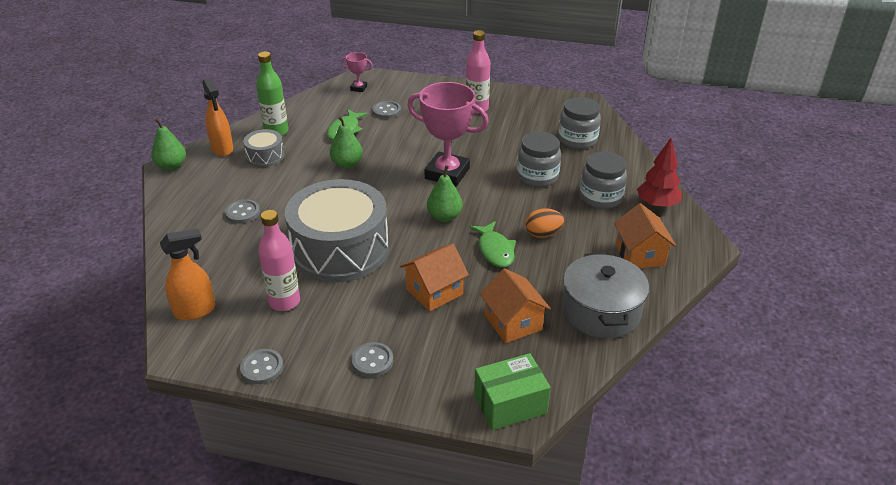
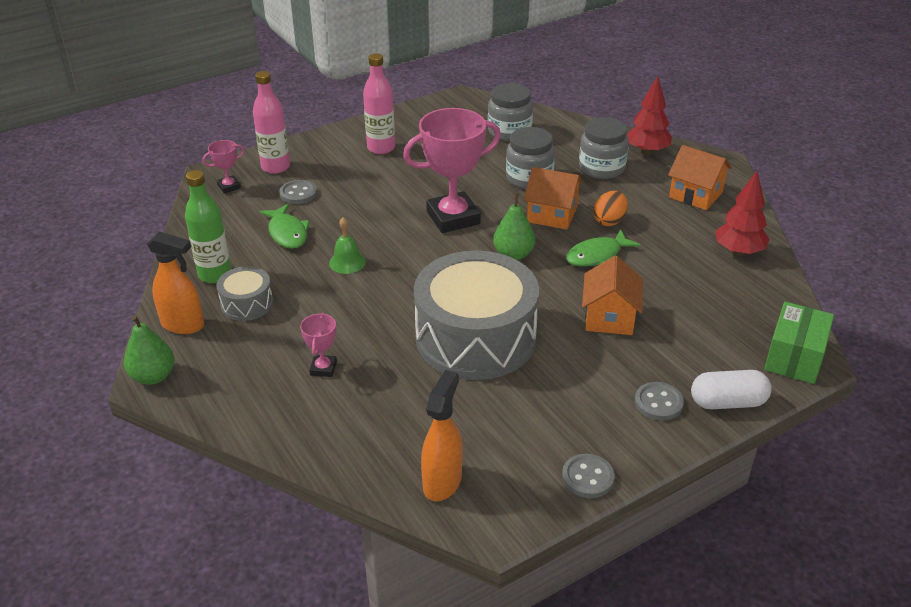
camera: 45 degrees left, 0 degrees up
grey button [225,199,260,224] -> pink trophy [300,313,337,377]
pink bottle [258,210,300,311] -> pink bottle moved to [253,71,290,174]
green pear [330,116,363,169] -> green bell [329,217,366,274]
green fish [469,221,516,267] -> green fish turned 120 degrees clockwise [566,229,641,267]
orange house [480,268,551,343] -> orange house moved to [524,167,583,230]
grey pot [562,253,649,339] -> red tree [715,171,770,256]
none -> white capsule [691,370,772,409]

